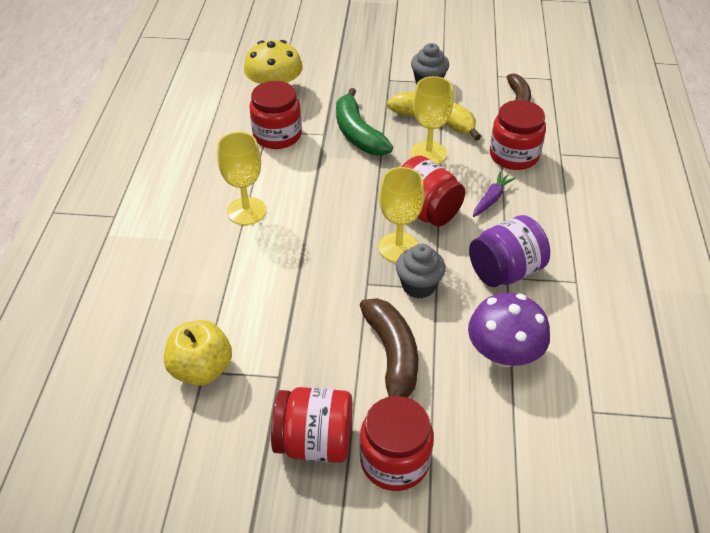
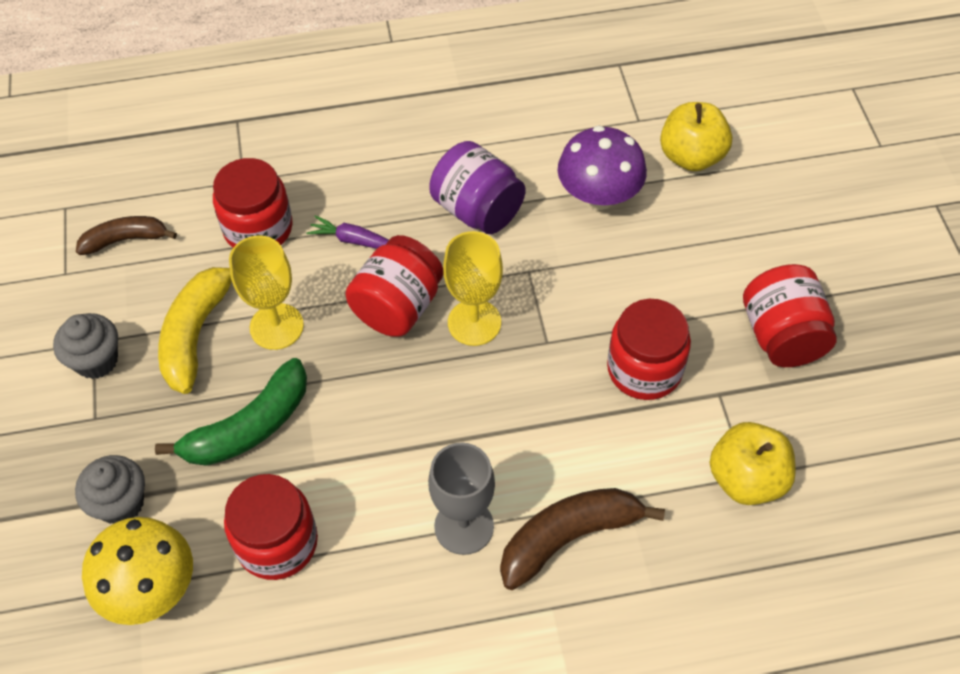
camera: 105 degrees left, 10 degrees up
yellow goblet [217,132,266,225] -> grey goblet [428,443,495,555]
brown banana [360,298,418,398] -> brown banana moved to [500,488,665,590]
red jar [360,396,434,491] -> red jar moved to [607,299,691,400]
grey cupcake [396,244,446,299] -> grey cupcake moved to [75,455,145,524]
none -> yellow apple [660,102,732,171]

